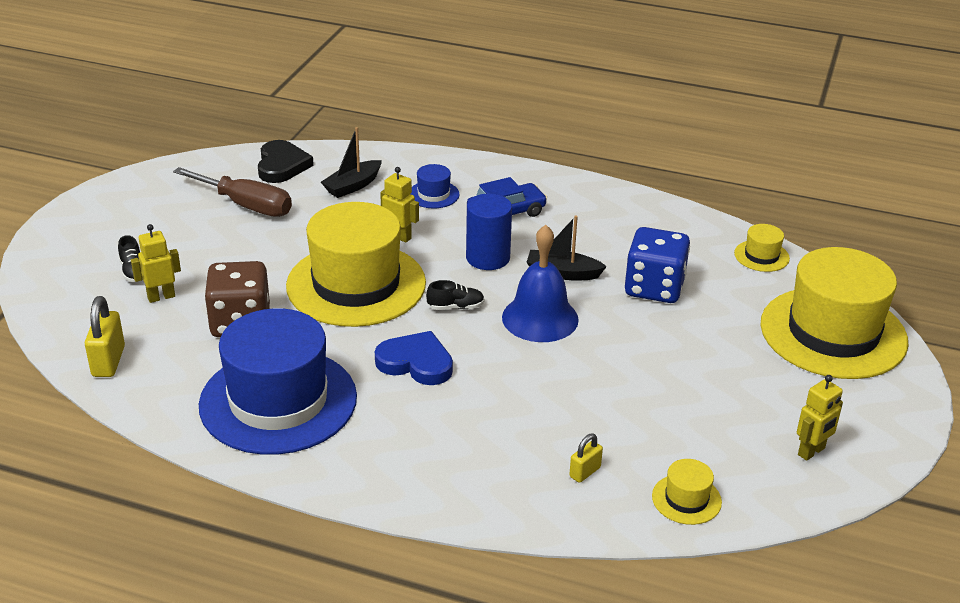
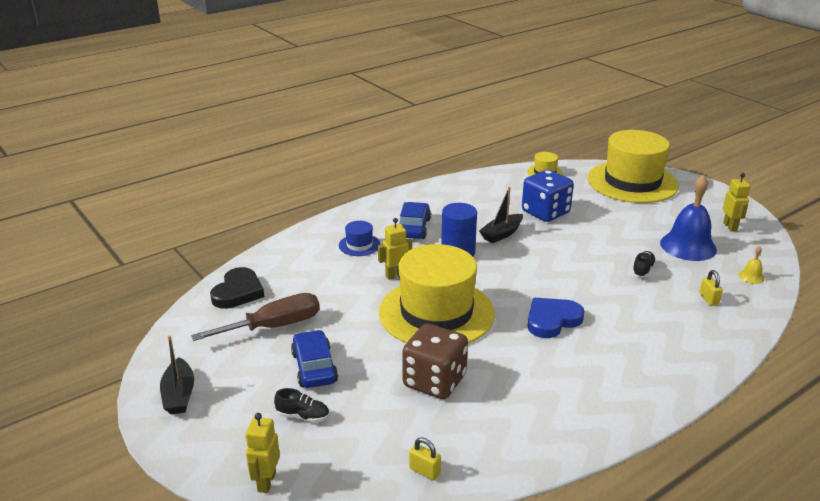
camera: 55 degrees left, 5 degrees down
yellow padlock [85,296,125,377] -> yellow padlock [409,437,441,480], size x0.59
yellow robot [131,224,181,303] -> yellow robot moved to [246,413,280,493]
blue hat [199,308,357,455] -> none
black heart [258,140,314,183] -> black heart turned 75 degrees clockwise [210,267,264,309]
black boat [321,127,382,198] -> black boat moved to [160,335,194,414]
black shoe [426,280,485,310] -> black shoe moved to [632,251,656,277]
blue bell [502,225,579,342] -> blue bell moved to [660,175,717,261]
yellow hat [652,459,722,525] -> yellow bell [738,246,765,284]
none -> blue car [291,330,338,388]

